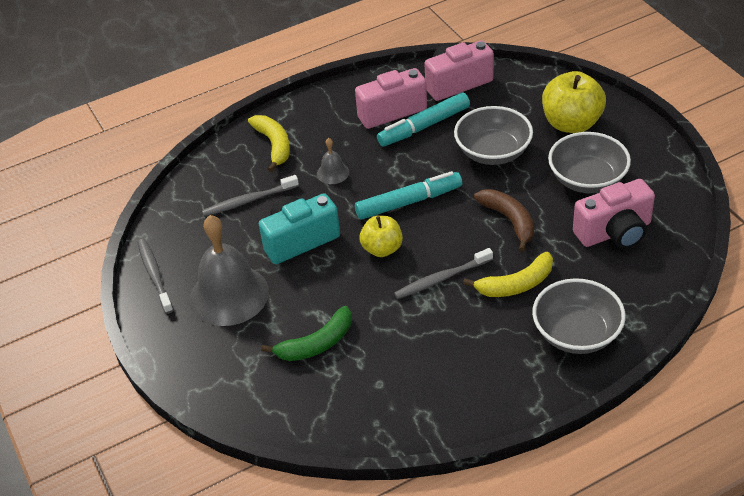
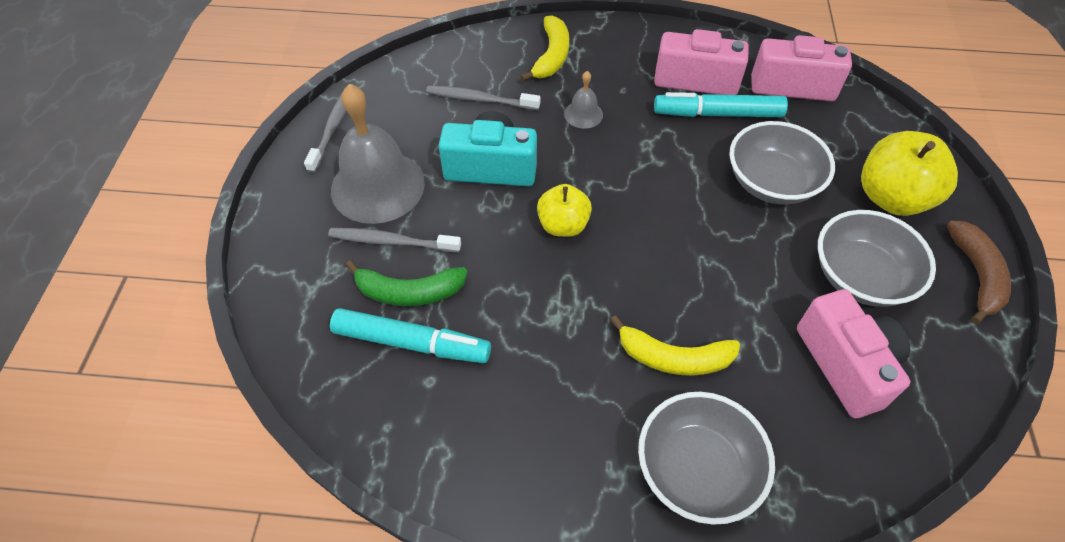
camera: 30 degrees right, 10 degrees up
turquoise marker [355,171,462,220] -> turquoise marker moved to [330,308,491,363]
grey toothbrush [394,248,493,299] -> grey toothbrush moved to [328,228,461,252]
brown banana [474,189,534,252] -> brown banana moved to [947,221,1011,324]
pink camera [573,179,655,249] -> pink camera turned 120 degrees counterclockwise [797,289,910,418]

